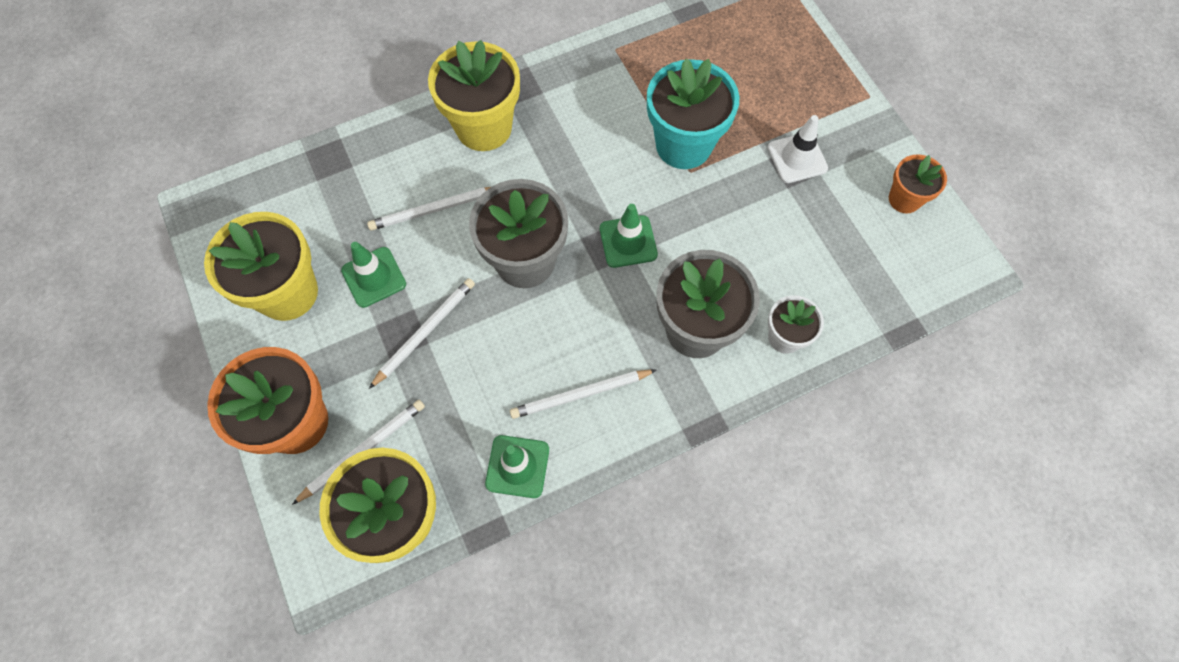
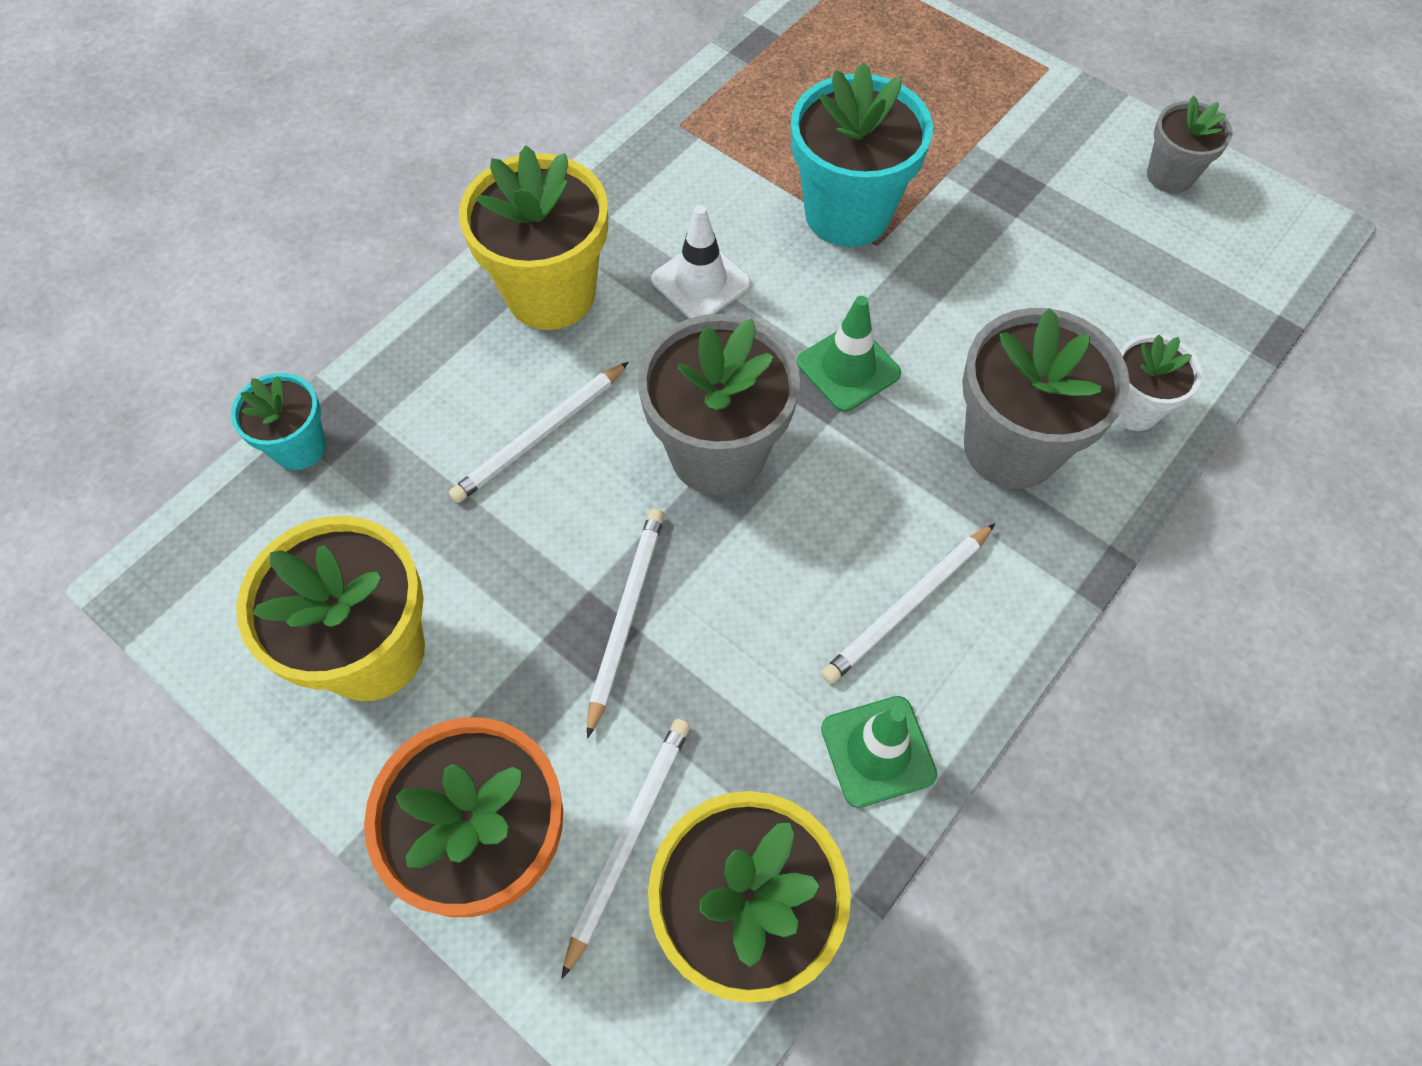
camera: 25 degrees left, 5 degrees down
green traffic cone [341,242,406,308] -> none
white traffic cone [768,115,828,183] -> white traffic cone moved to [651,205,751,318]
orange flower pot [889,154,947,213] -> grey flower pot [1147,96,1233,193]
none -> turquoise flower pot [231,373,326,470]

